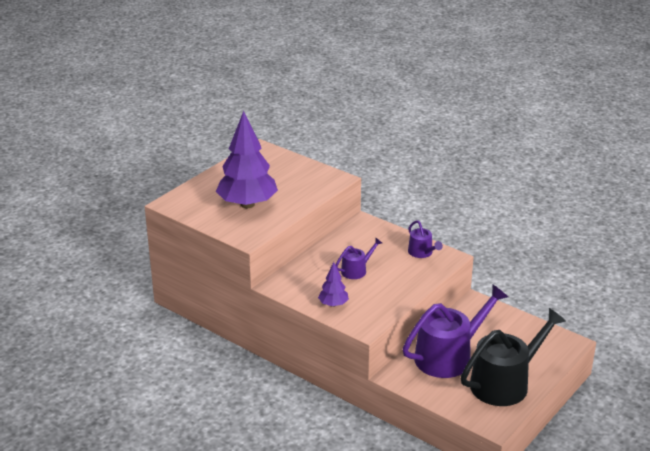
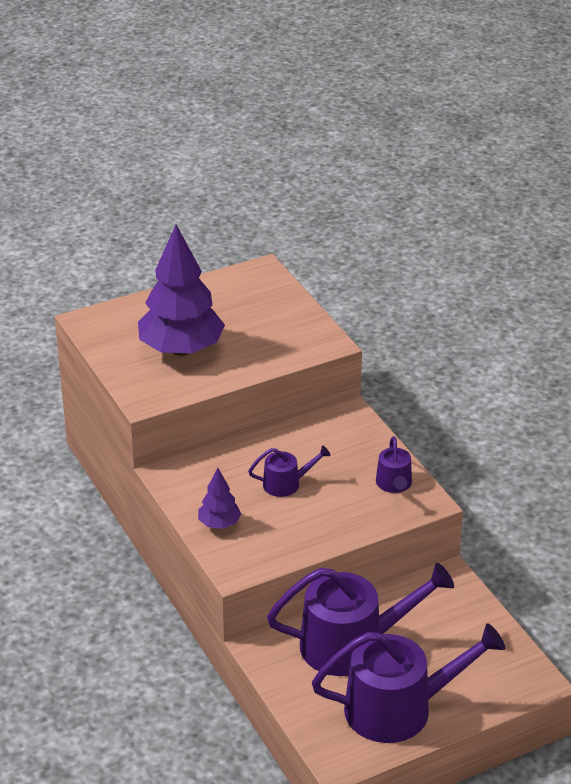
camera: 25 degrees right, 5 degrees up
black watering can [461,308,566,406] -> purple watering can [312,623,505,743]

